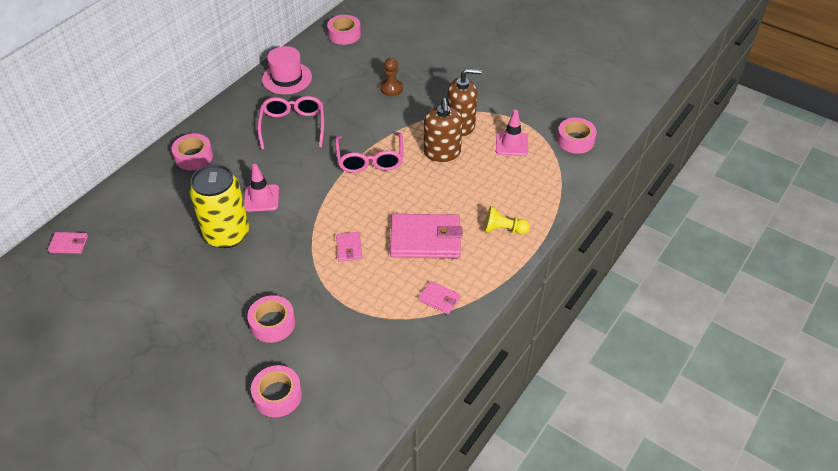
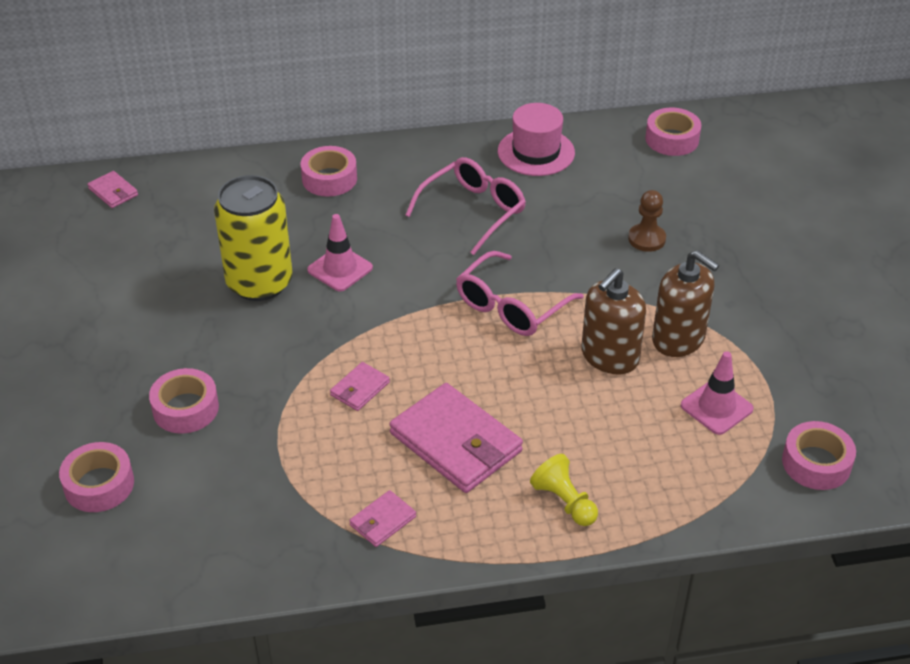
camera: 45 degrees right, 5 degrees down
pink wallet [419,281,460,314] -> pink wallet turned 60 degrees clockwise [349,490,416,547]

